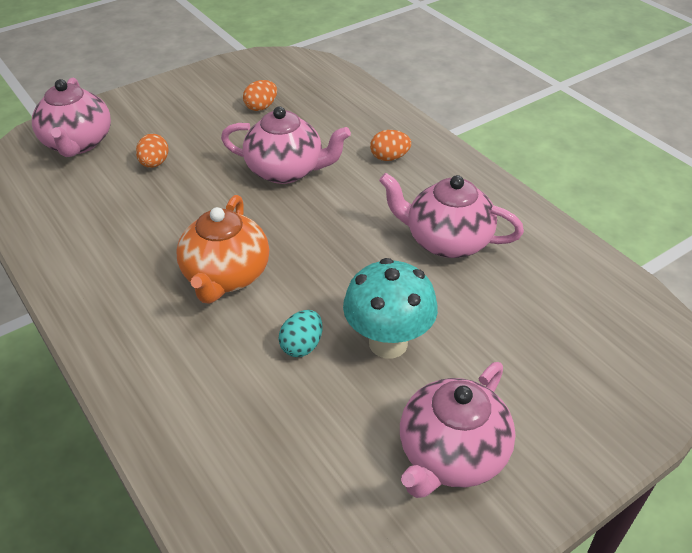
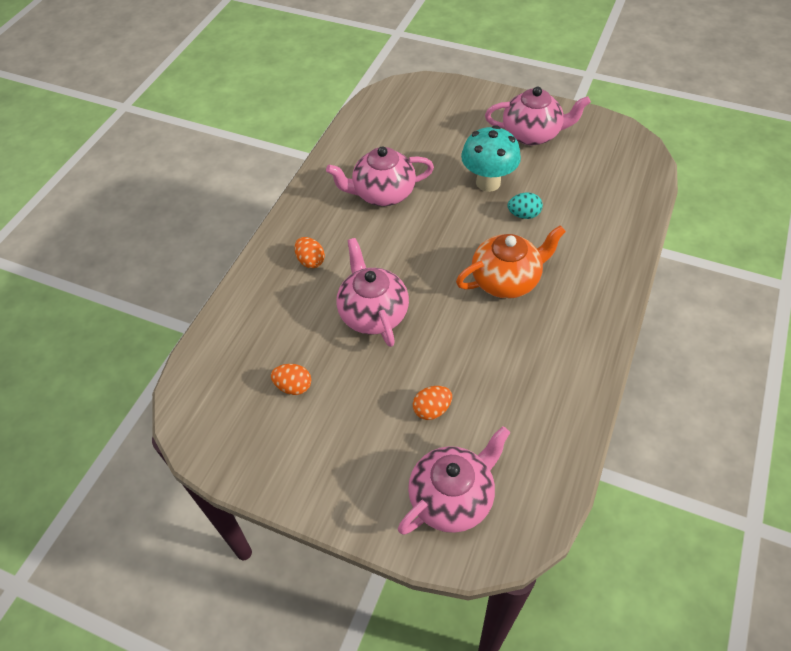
camera: 120 degrees left, 10 degrees up
pink teapot [379,173,524,258] -> pink teapot turned 90 degrees clockwise [326,146,434,206]

